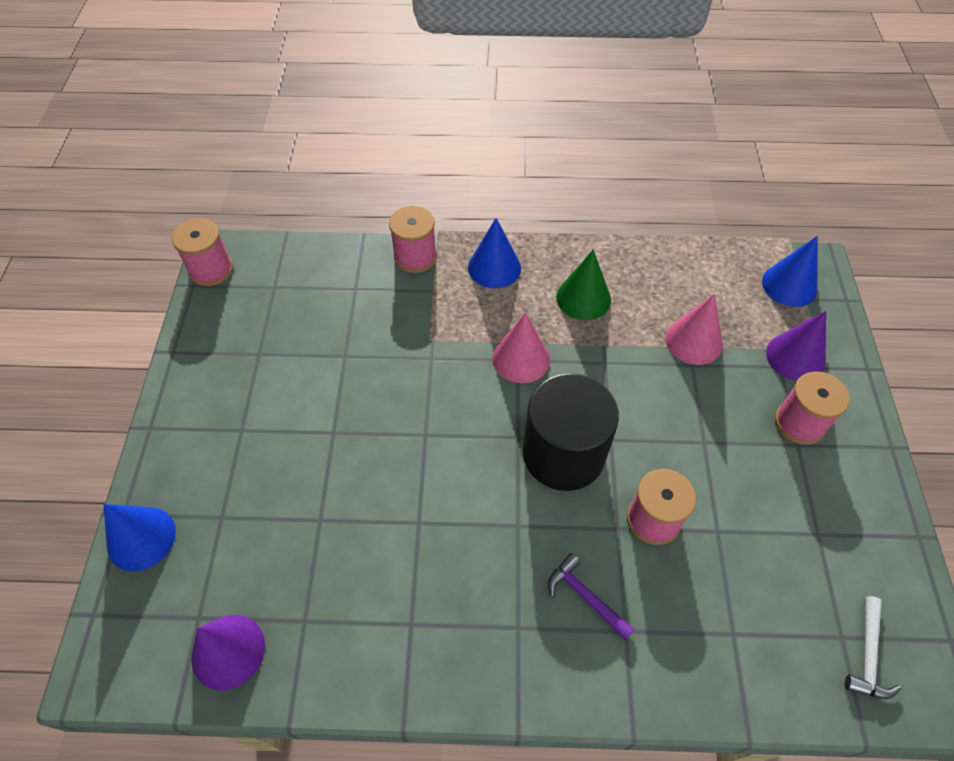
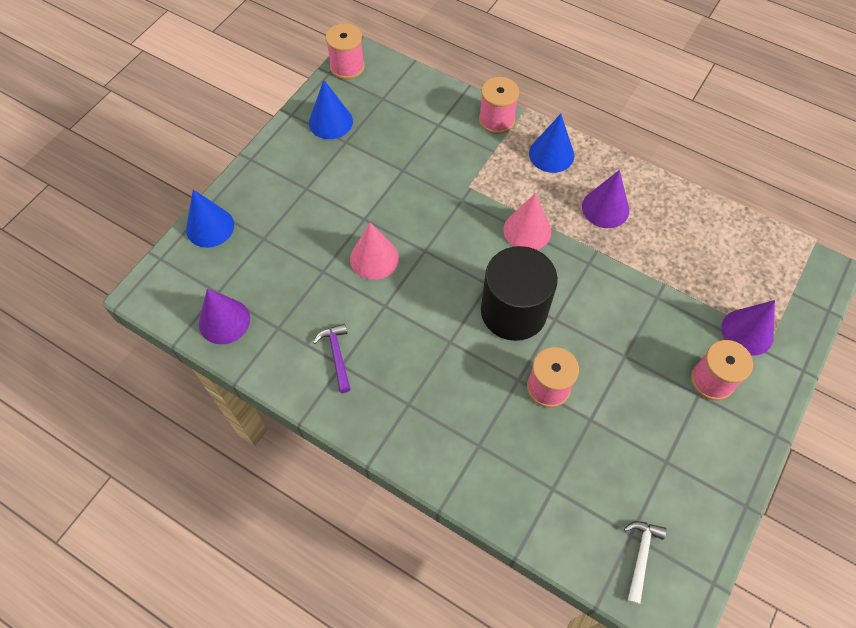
camera: 30 degrees right, 5 degrees up
purple hammer [548,553,635,640] -> purple hammer moved to [313,324,351,393]
green cone [556,249,611,320] -> purple cone [582,170,629,228]
pink cone [665,294,723,365] -> pink cone moved to [350,222,399,280]
blue cone [762,236,818,307] -> blue cone moved to [309,80,353,139]
white hammer [845,596,901,699] -> white hammer turned 150 degrees clockwise [624,521,667,605]

